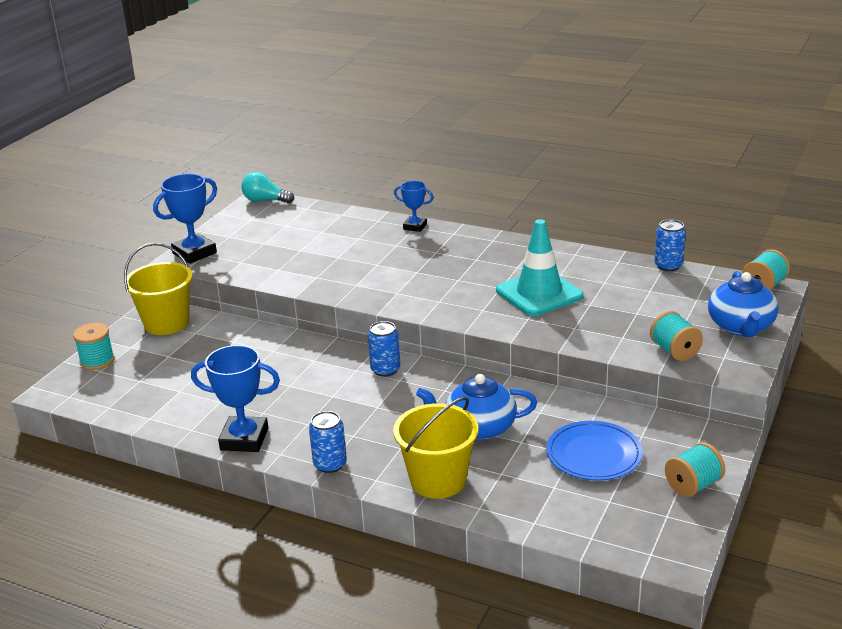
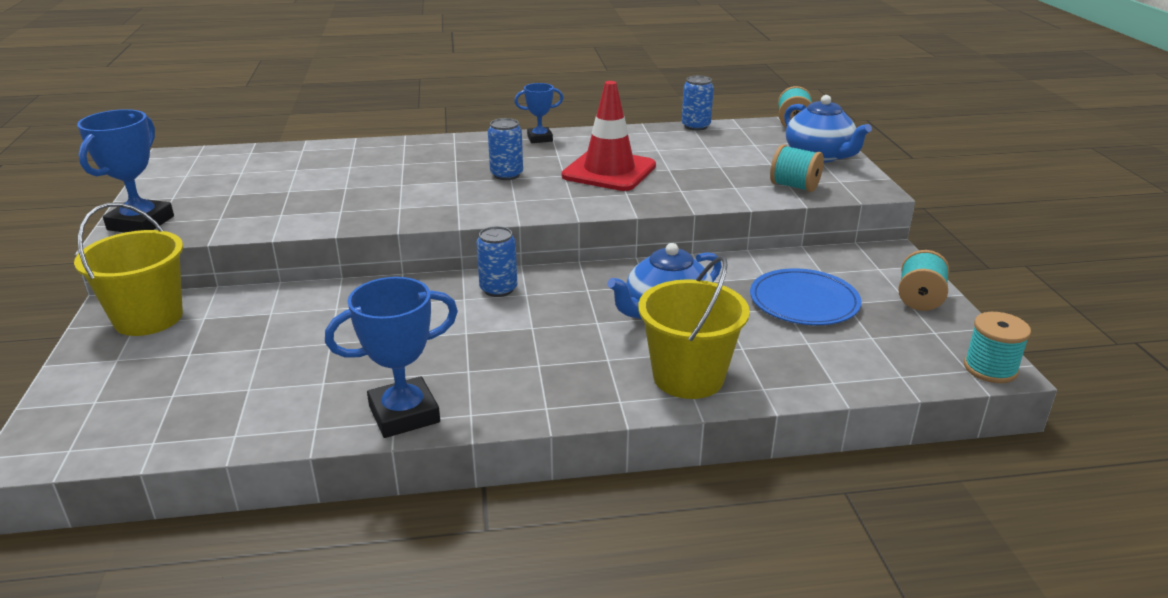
camera: 35 degrees left, 0 degrees up
turquoise spool [73,323,115,370] -> turquoise spool moved to [964,312,1031,383]
turquoise light bulb [241,172,294,204] -> none
blue can [309,411,347,473] -> blue can moved to [488,118,523,180]
blue trophy [394,181,434,232] -> blue trophy moved to [514,83,563,143]
turquoise traffic cone [496,219,584,316] -> red traffic cone [562,81,656,191]

